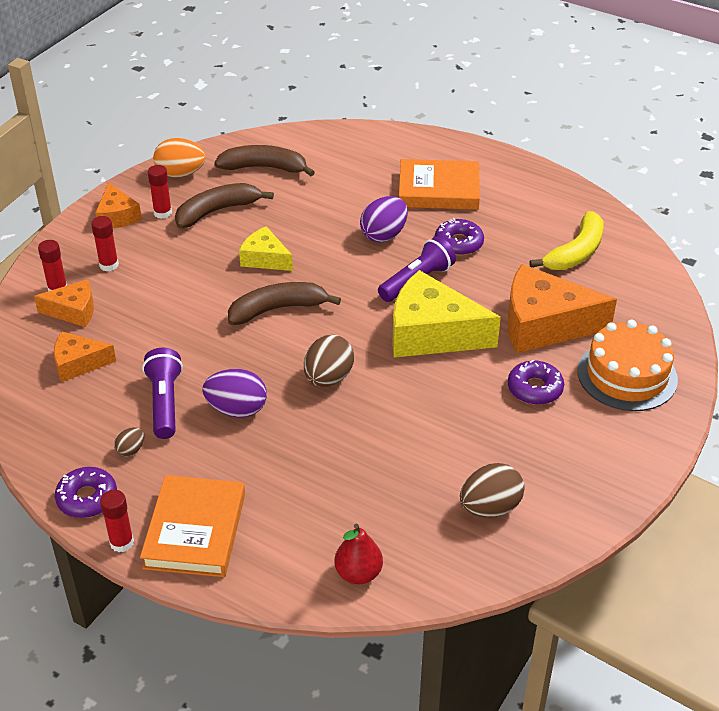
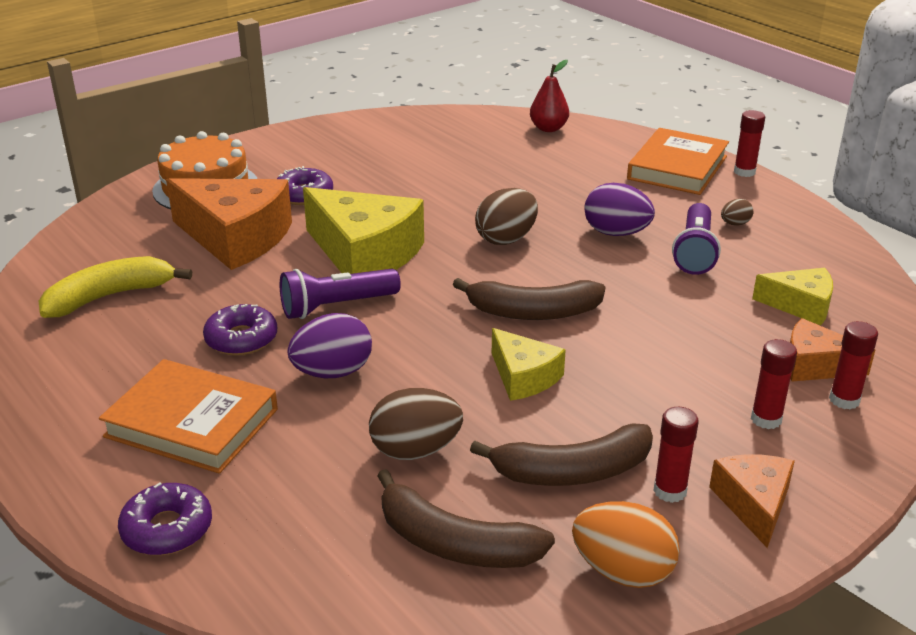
camera: 160 degrees left, 10 degrees down
orange cheese [54,332,116,382] -> yellow cheese [752,268,833,325]
purple donut [55,467,117,518] -> purple donut moved to [118,483,212,555]
brown egg [460,463,524,517] -> brown egg moved to [369,388,463,460]

